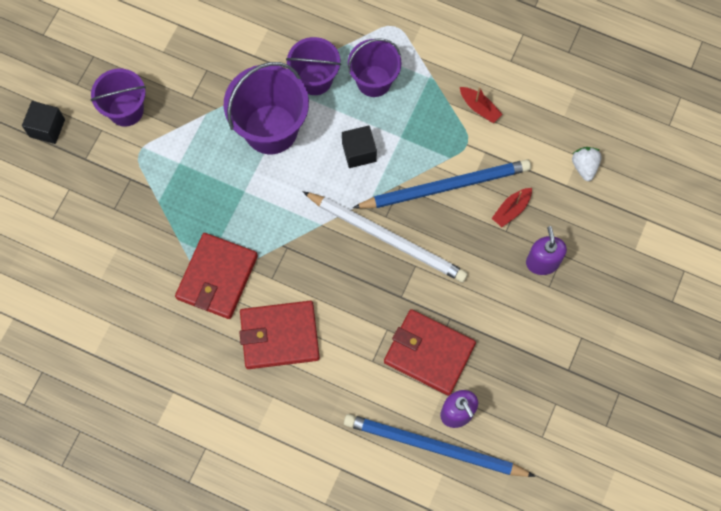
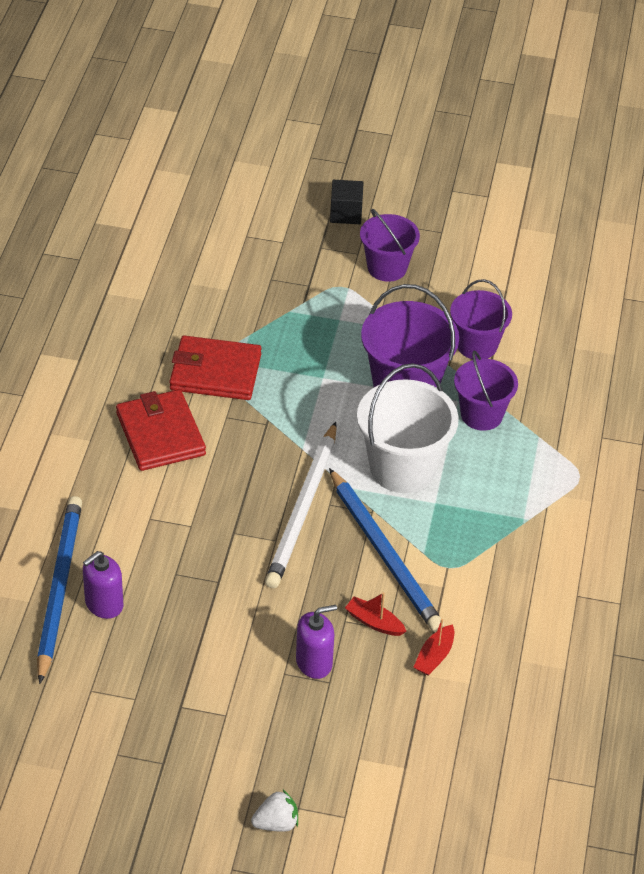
camera: 75 degrees right, 25 degrees down
black cube [342,126,377,168] -> white bucket [357,363,459,493]
purple bucket [348,39,402,97] -> purple bucket moved to [450,279,512,359]
red wallet [384,309,476,396] -> none
red boat [460,87,502,123] -> red boat moved to [413,619,454,675]
white strawberry [572,147,602,181] -> white strawberry moved to [251,790,298,832]

